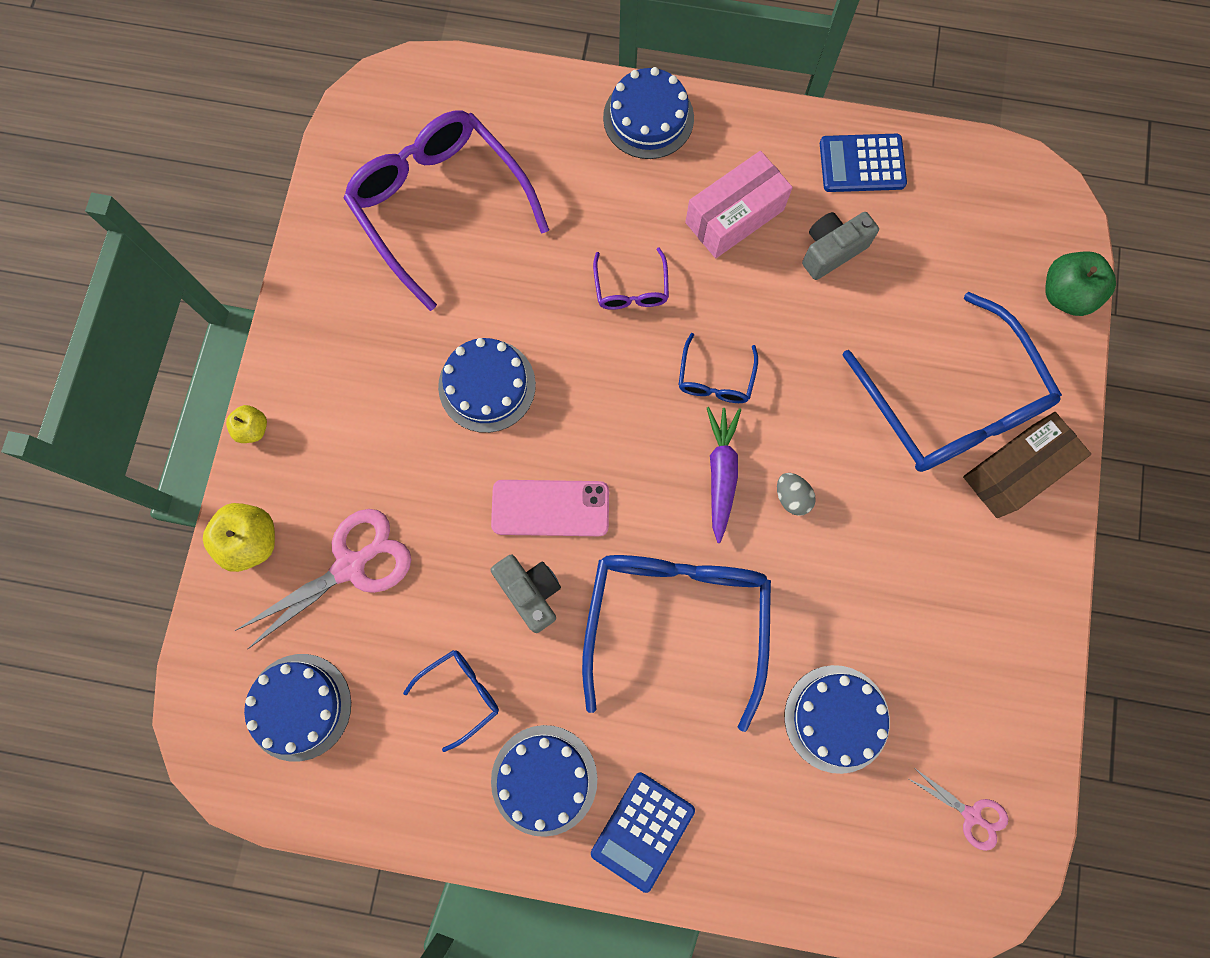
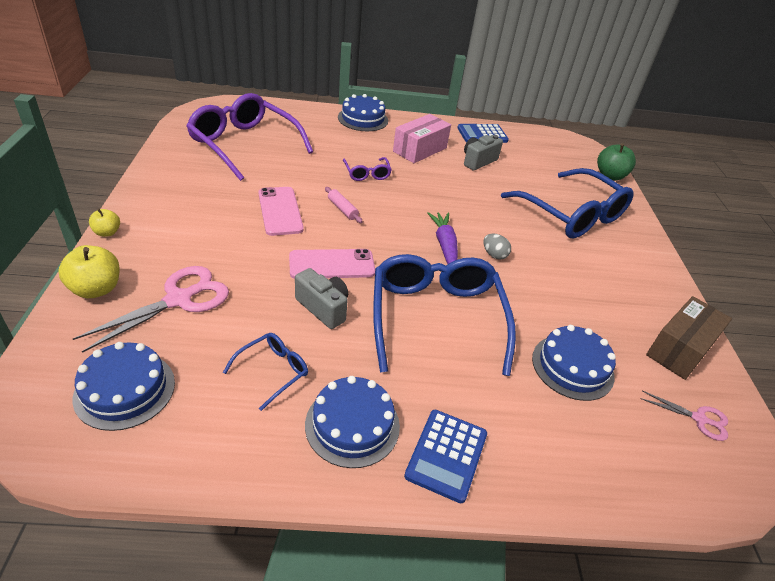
camera: 15 degrees left, 35 degrees down
blue cake [438,338,536,433] -> pink phone [258,187,304,236]
blue glasses [678,333,758,403] -> none
brown box [963,412,1091,518] -> brown box moved to [646,296,732,380]
none -> pink rolling pin [325,187,363,223]

